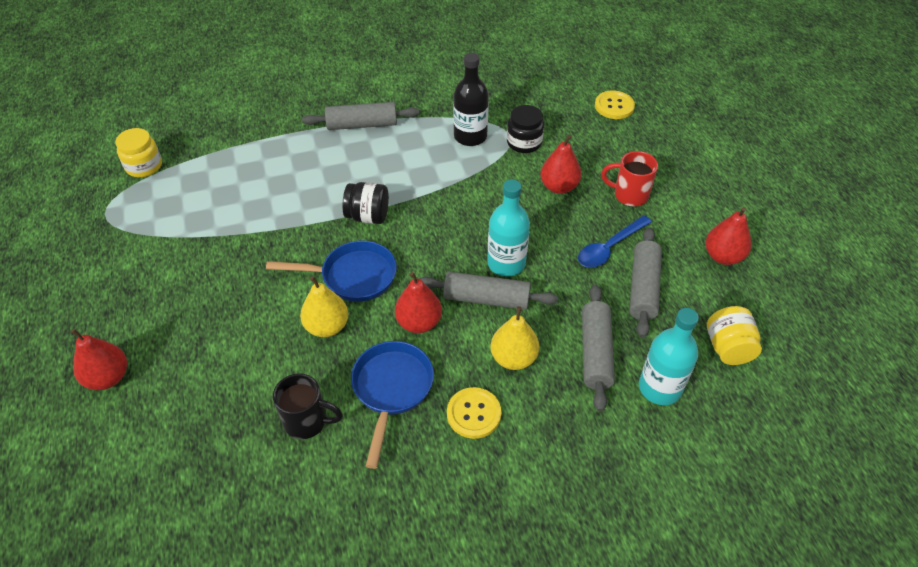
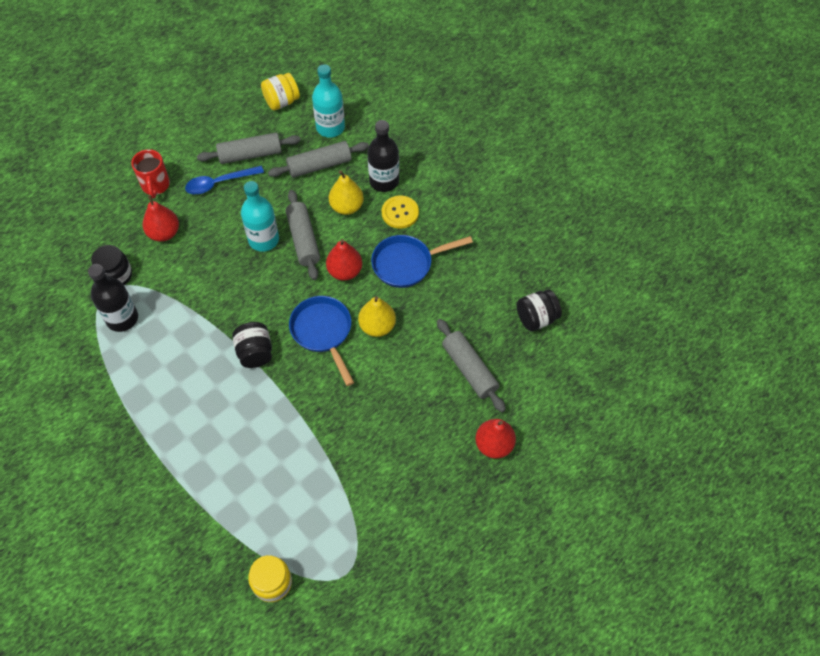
camera: 115 degrees left, 10 degrees up
black mug [273,373,343,439] -> none
grey rolling pin [302,102,419,130] -> grey rolling pin moved to [437,319,506,413]
blue spoon [578,215,652,268] -> blue spoon turned 135 degrees clockwise [185,166,264,194]
yellow button [595,91,635,119] -> none
red pear [706,207,752,265] -> none
none -> black bottle [367,120,399,192]
none -> black jar [517,289,562,331]

